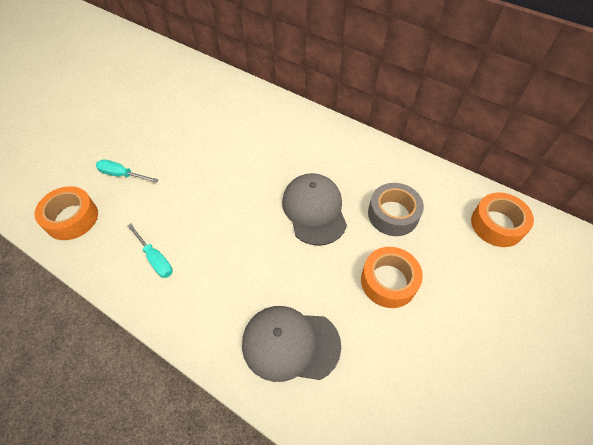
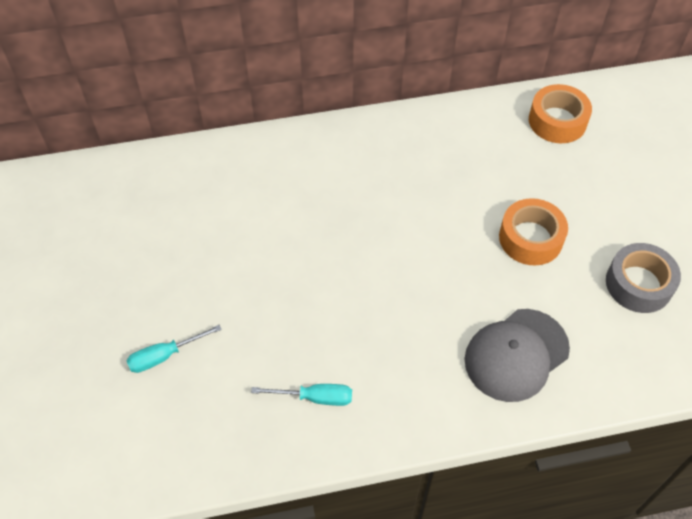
camera: 45 degrees left, 0 degrees up
orange tape [35,186,98,240] -> none
grey cap [282,173,347,246] -> none
grey tape [368,183,424,236] -> grey tape moved to [606,243,681,313]

